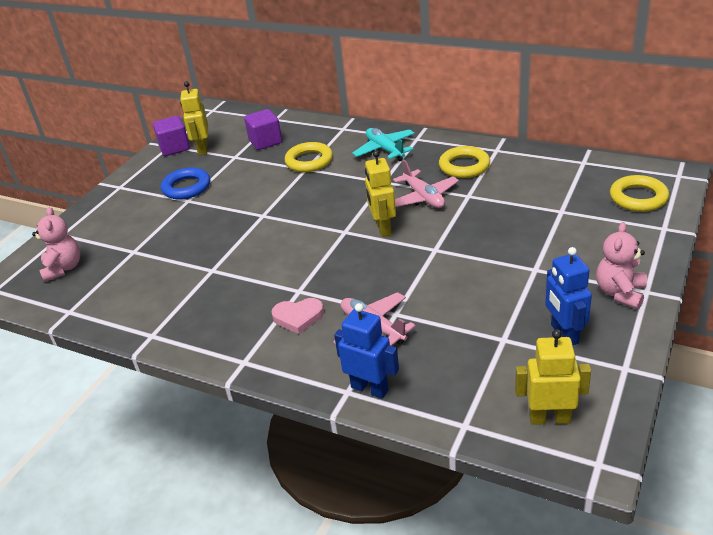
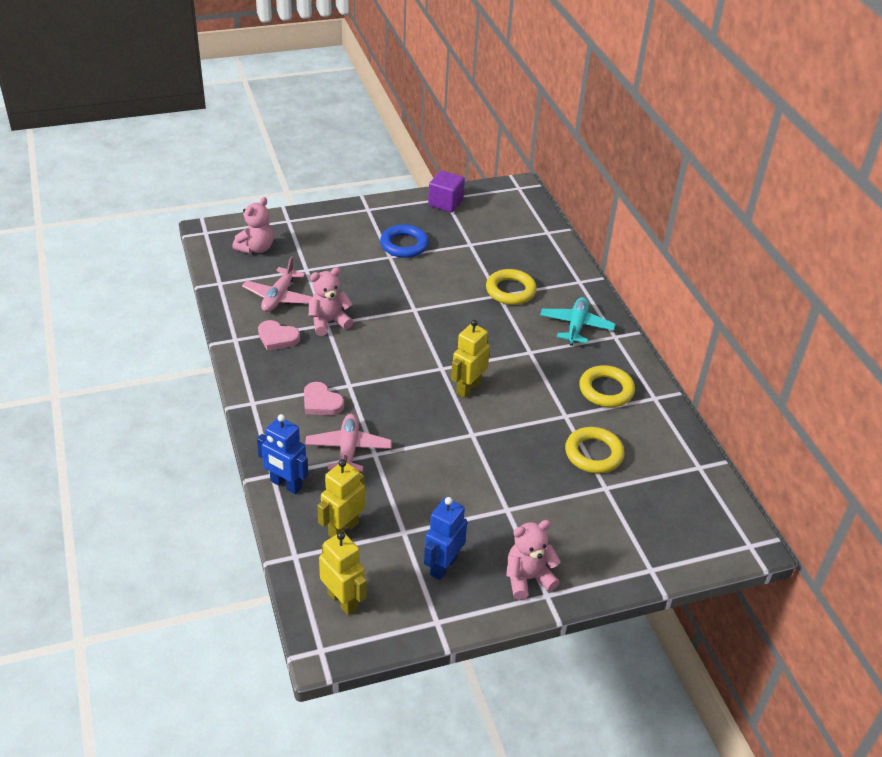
camera: 40 degrees right, 5 degrees up
yellow robot [180,81,208,155] -> yellow robot moved to [317,459,365,538]
purple cube [244,109,282,150] -> none
blue robot [334,303,399,399] -> blue robot turned 135 degrees clockwise [257,414,308,494]
pink plane [393,160,459,208] -> pink plane moved to [242,256,312,312]
yellow ring [610,175,669,212] -> yellow ring moved to [565,427,624,473]
none -> pink heart [258,320,300,351]
none -> pink teddy bear [309,267,353,336]

